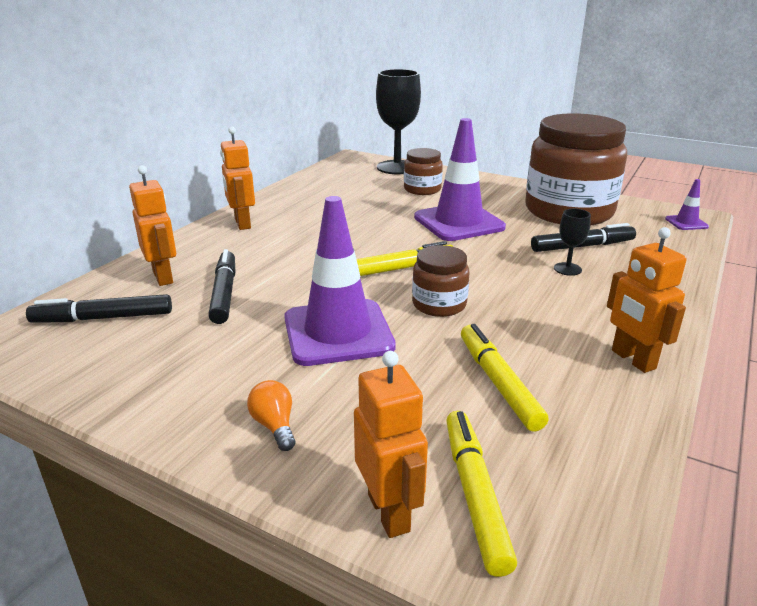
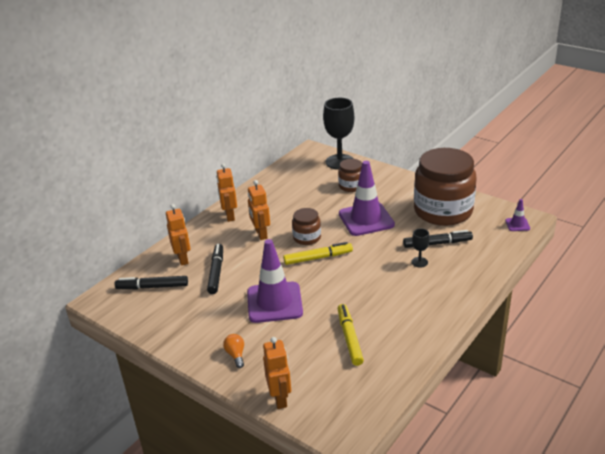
camera: 10 degrees right, 5 degrees up
brown jar [412,245,470,317] -> brown jar moved to [292,208,321,245]
yellow marker [446,411,517,577] -> none
orange robot [607,227,687,373] -> orange robot moved to [248,180,270,240]

